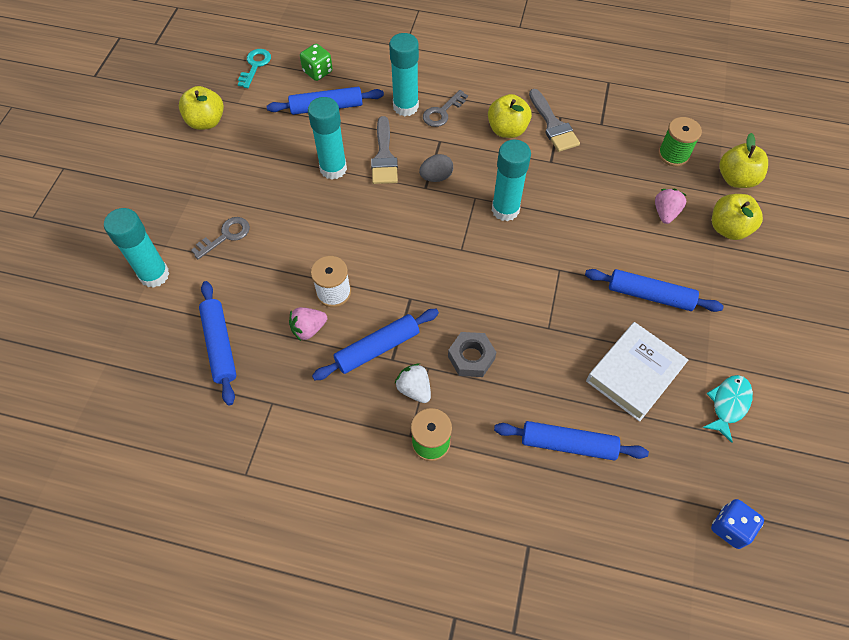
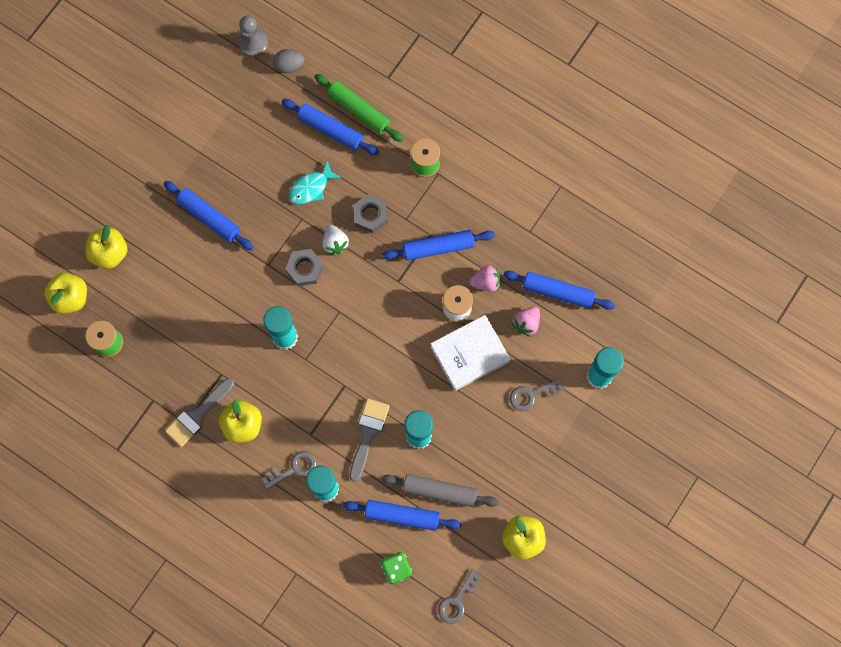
camera: 160 degrees left, 15 degrees up
blue rolling pin [199,281,237,406] -> blue rolling pin turned 75 degrees counterclockwise [503,271,615,310]
turquoise key [238,49,271,88] -> grey key [438,570,482,624]
white strawberry [395,363,431,403] -> white strawberry moved to [323,225,349,255]
grey egg [419,154,453,182] -> grey egg moved to [273,49,304,73]
grey brush [529,89,580,152] -> grey brush turned 135 degrees counterclockwise [165,378,234,447]
white book [586,322,688,422] -> white book moved to [430,315,510,391]
pink strawberry [655,189,686,224] -> pink strawberry moved to [512,307,540,337]
turquoise fish [702,375,753,443] -> turquoise fish moved to [289,161,342,204]
blue dice [711,499,764,549] -> grey pawn [239,16,268,57]
none -> grey nut [285,249,324,286]
none -> green rolling pin [314,74,403,142]
none -> grey rolling pin [382,474,499,507]

